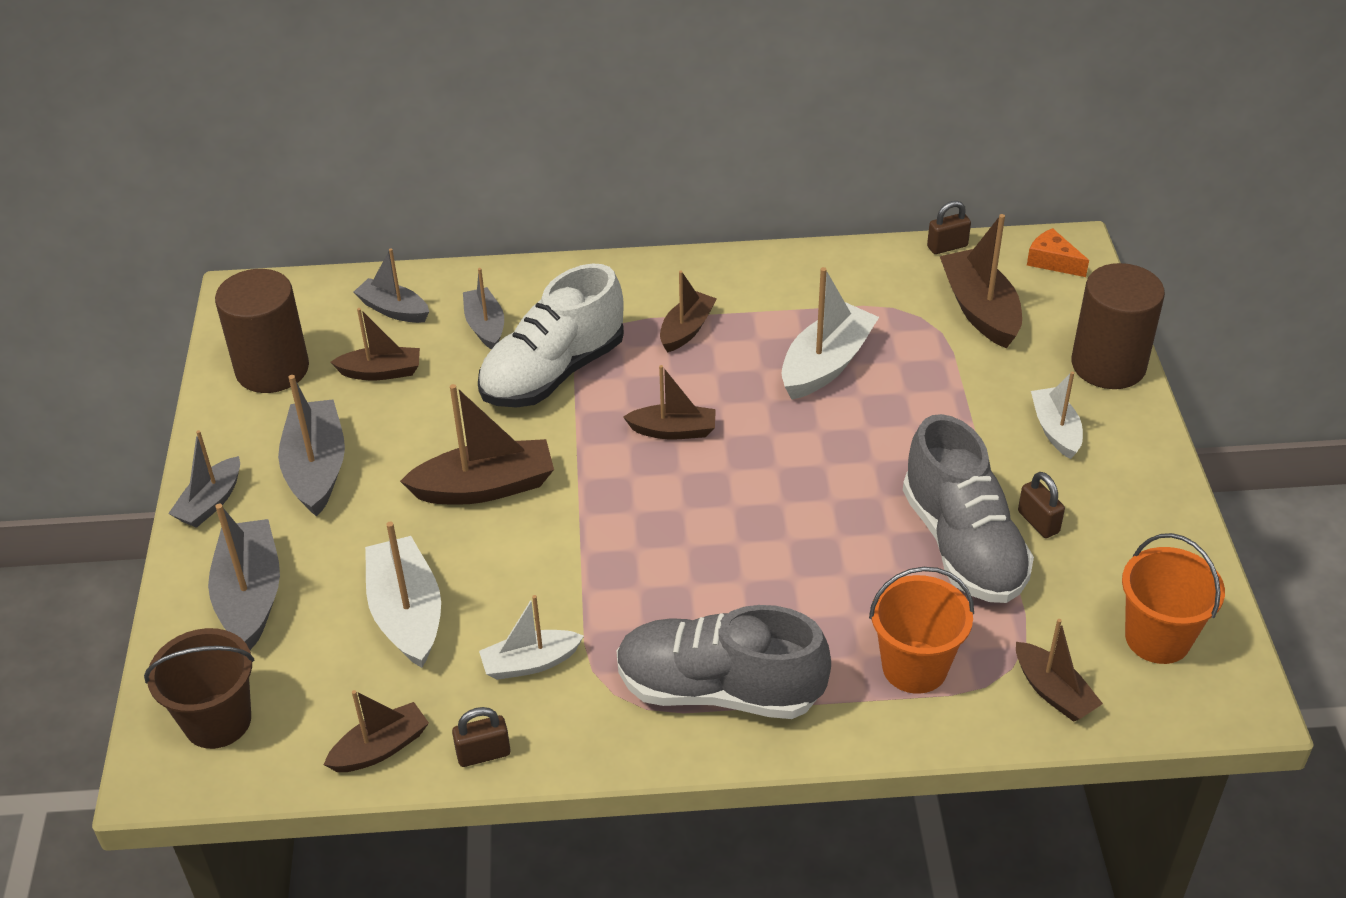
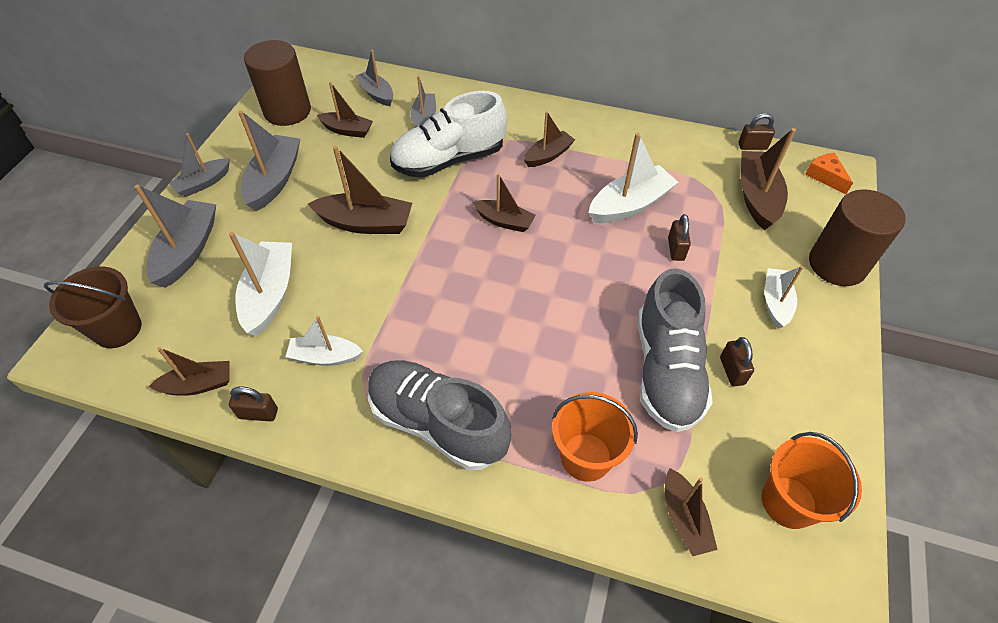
camera: 20 degrees right, 10 degrees up
none -> brown padlock [668,214,691,261]

